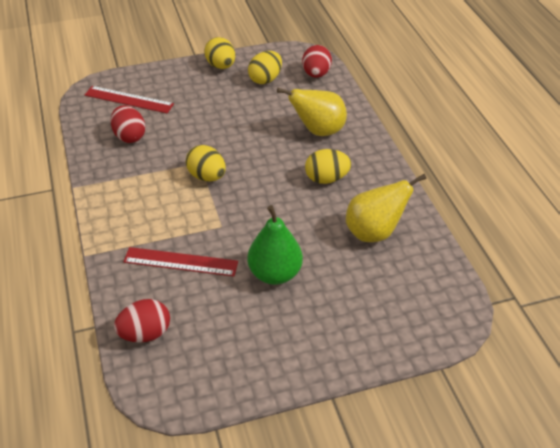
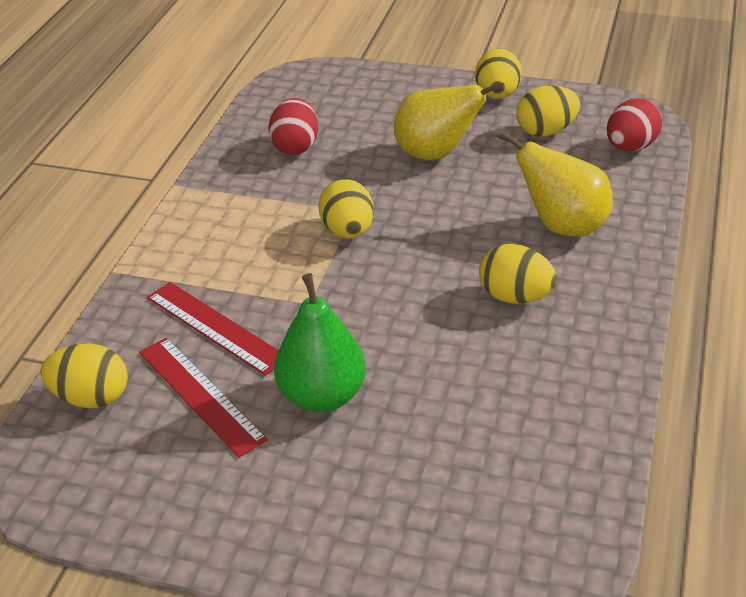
camera: 35 degrees right, 5 degrees down
red ruler [85,86,174,113] -> red ruler moved to [139,338,268,457]
red egg [114,299,170,343] -> yellow egg [41,344,128,408]
yellow pear [346,174,426,242] -> yellow pear moved to [394,83,505,160]

